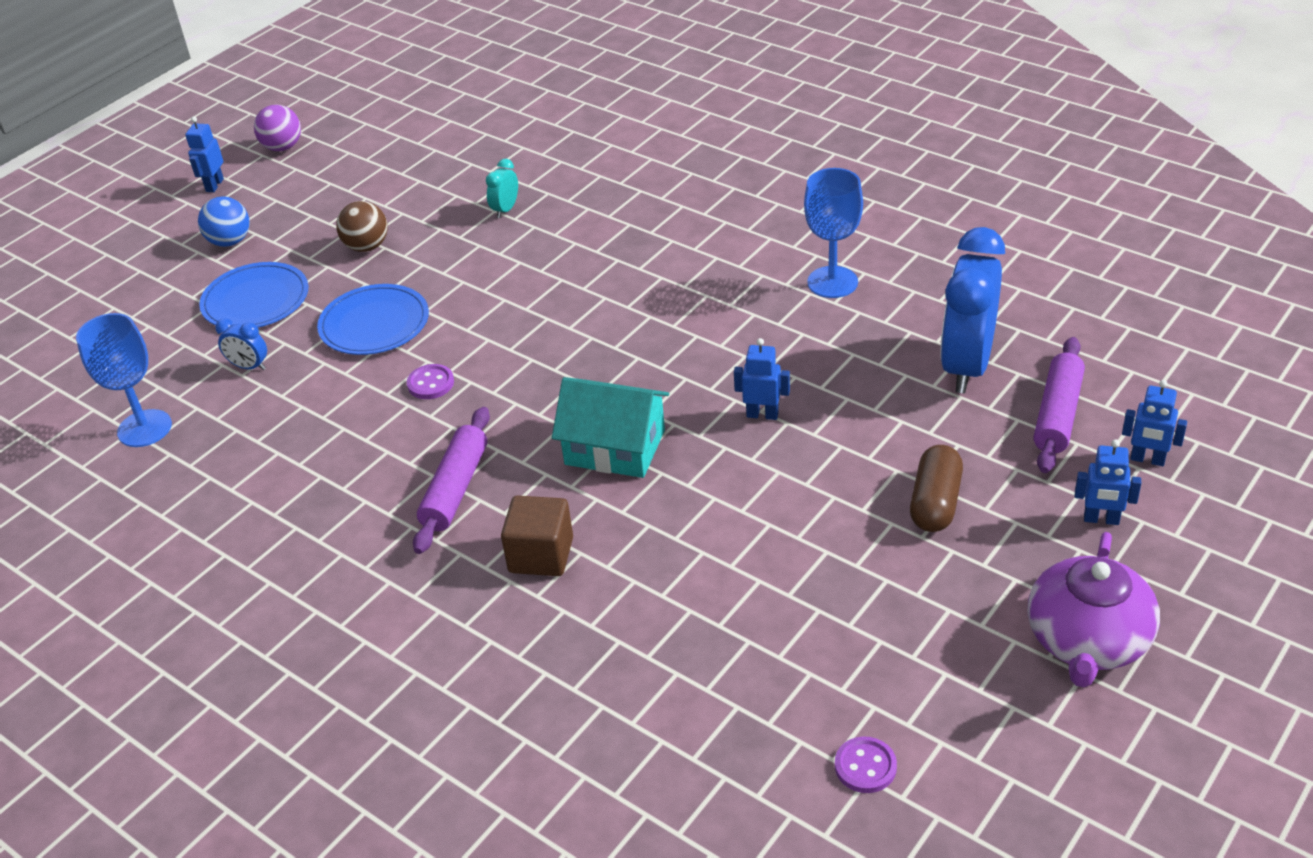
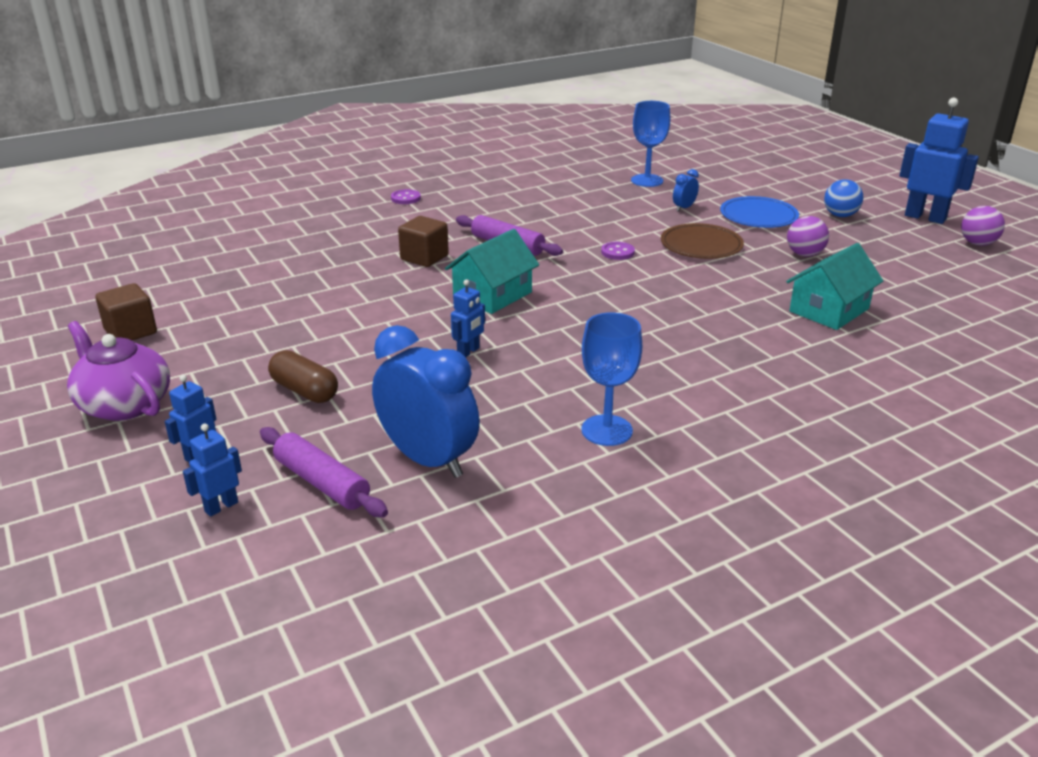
camera: 110 degrees right, 10 degrees down
blue robot [185,117,224,192] -> blue robot [900,98,979,224], size x1.93
blue plate [317,284,429,355] -> brown plate [661,223,744,259]
brown ball [336,201,388,252] -> purple ball [787,216,829,257]
turquoise clock [486,159,518,218] -> turquoise house [786,243,883,330]
purple button [835,736,897,793] -> purple button moved to [391,189,421,204]
none -> brown cube [96,283,157,340]

